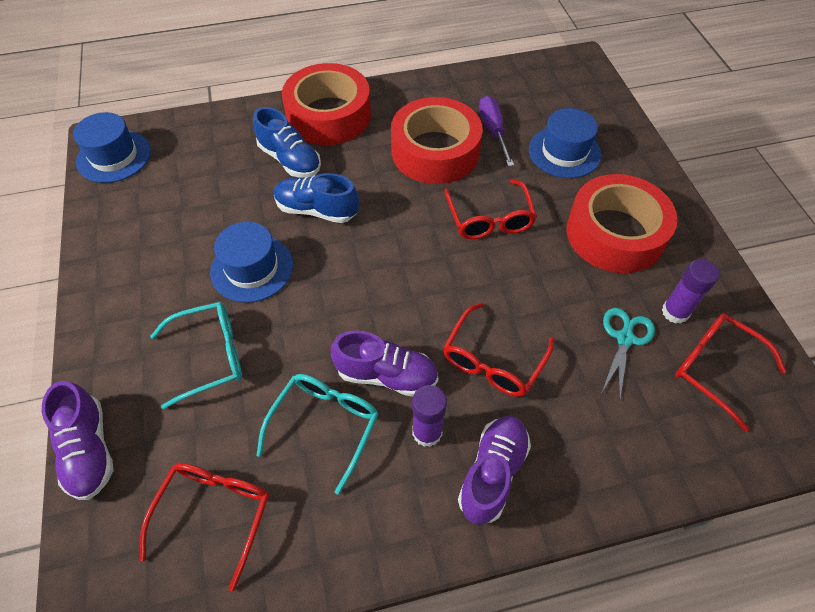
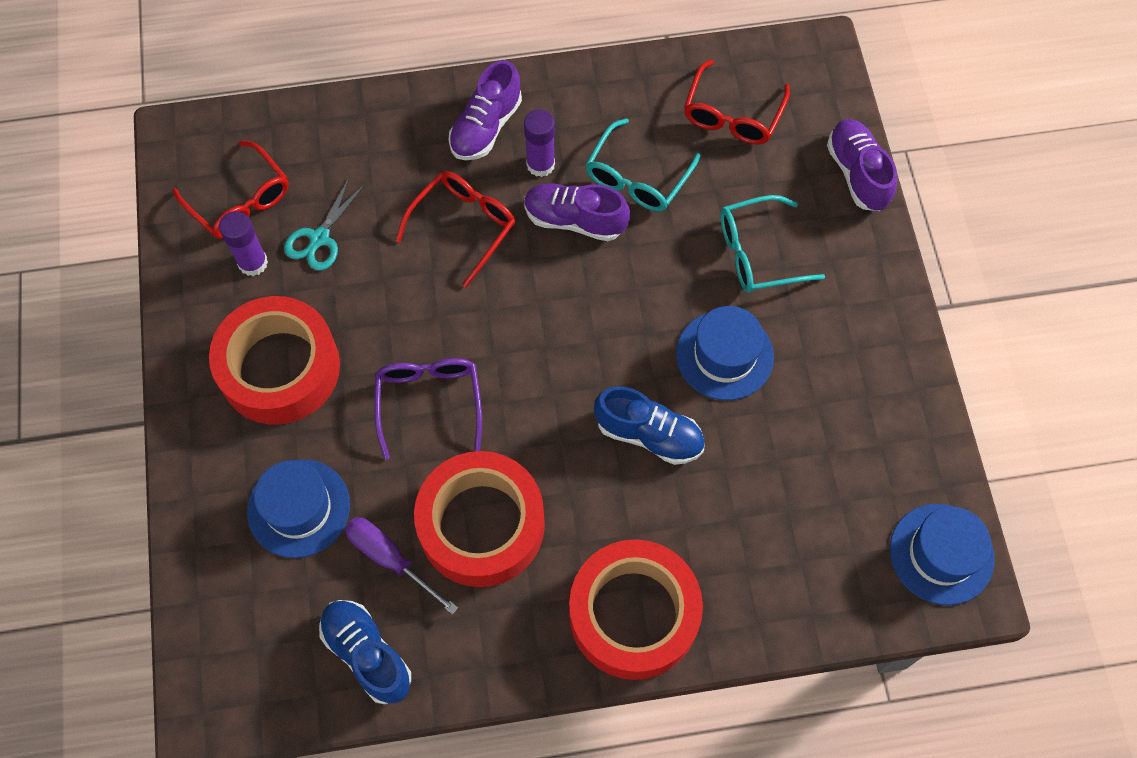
camera: 175 degrees left, 10 degrees up
blue shoe [253,107,321,178] -> blue shoe moved to [319,600,411,704]
red glasses [445,179,537,239] -> purple glasses [374,358,482,460]
purple screwdriver [479,96,514,166] -> purple screwdriver turned 135 degrees clockwise [345,517,458,615]

